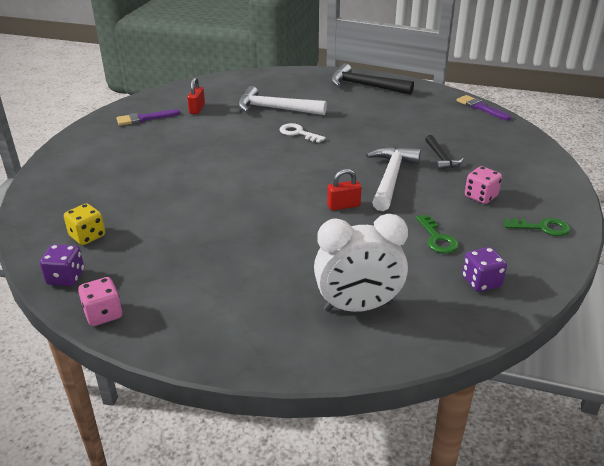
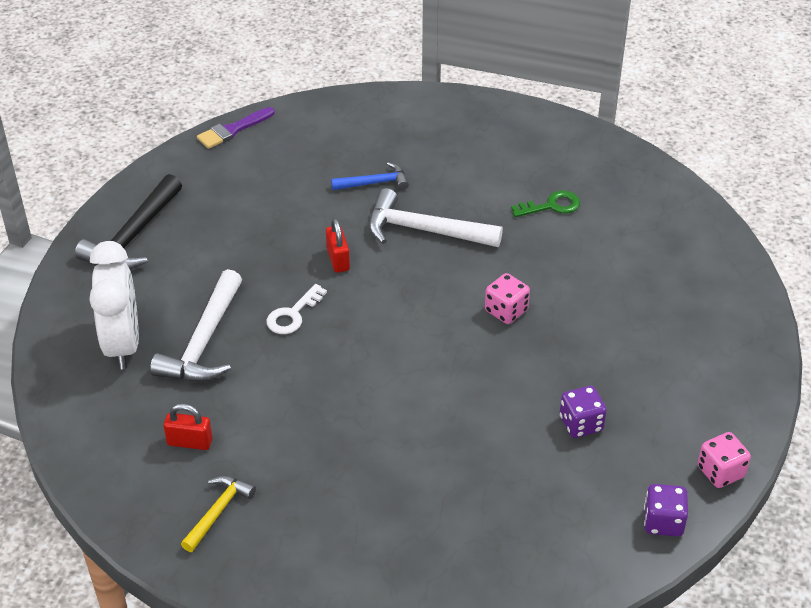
camera: 90 degrees left, 10 degrees up
yellow dice [64,203,105,245] -> none
purple brush [116,109,180,126] -> yellow hammer [181,476,256,552]
white clock [314,214,408,312] -> white clock moved to [89,241,139,369]
red padlock [327,169,362,211] -> red padlock moved to [326,218,350,273]
black hammer [425,135,464,170] -> blue hammer [331,162,409,190]
purple dice [462,247,507,292] -> purple dice moved to [559,386,607,438]
pink dice [465,166,502,204] -> pink dice moved to [485,273,530,324]
green key [504,218,571,236] -> none

